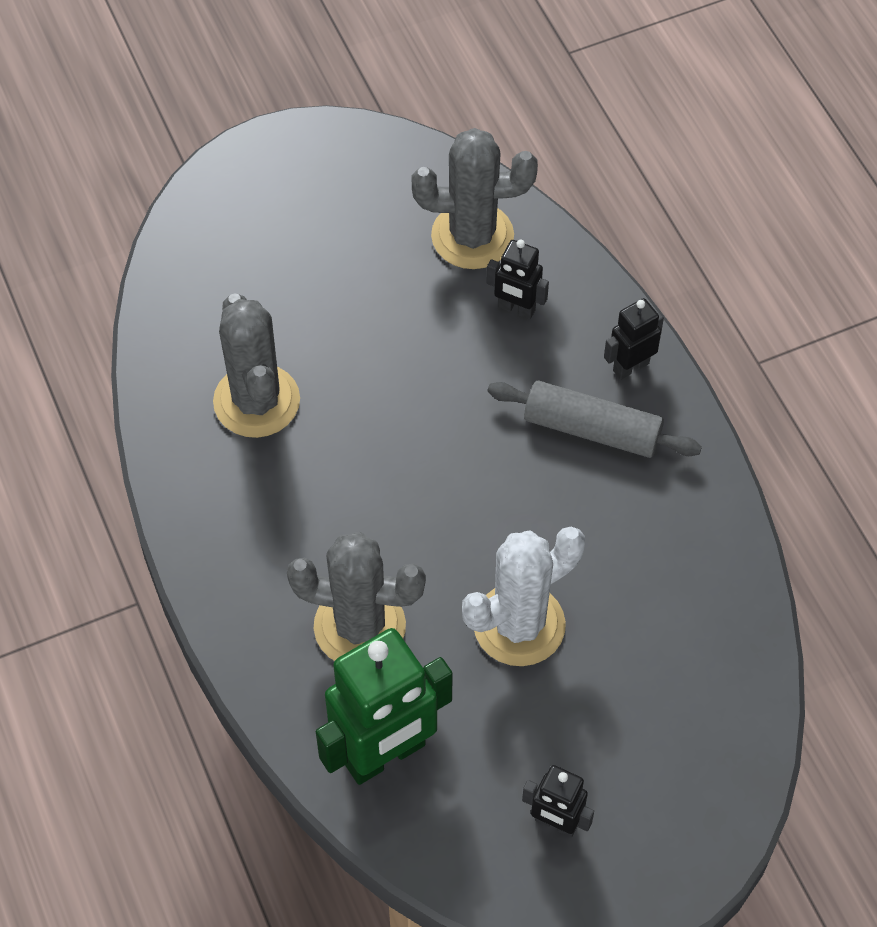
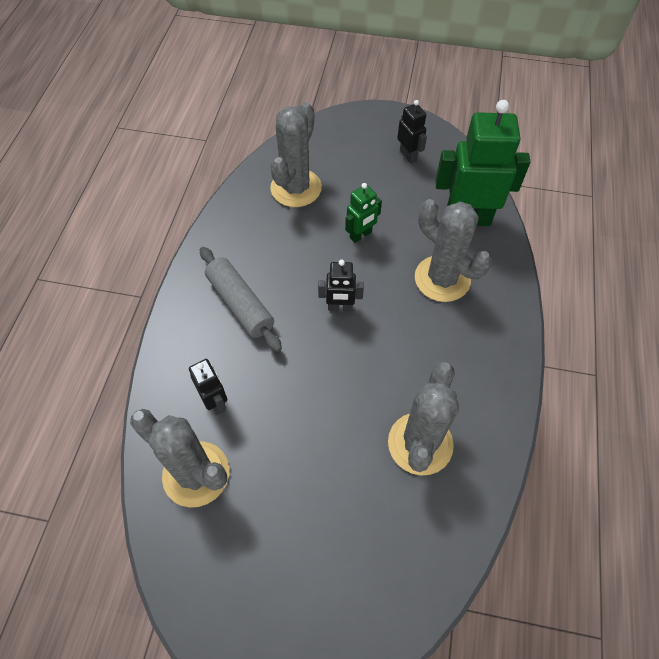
camera: 145 degrees left, 0 degrees up
white cactus [462,527,585,666] -> green robot [345,183,382,243]
black robot [604,298,664,380] -> black robot moved to [318,260,364,311]
none -> grey cactus [270,102,322,207]

